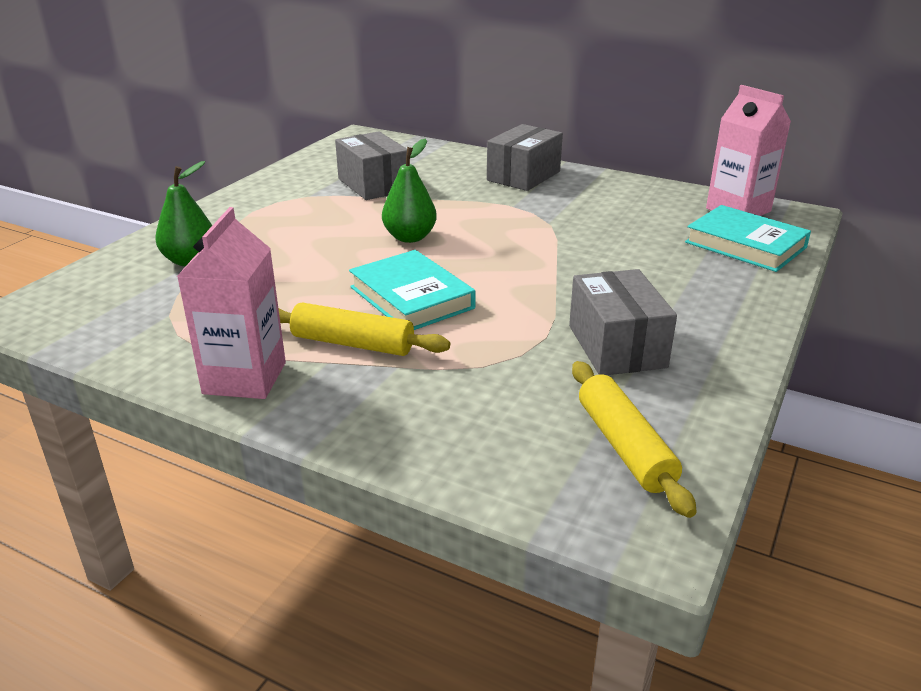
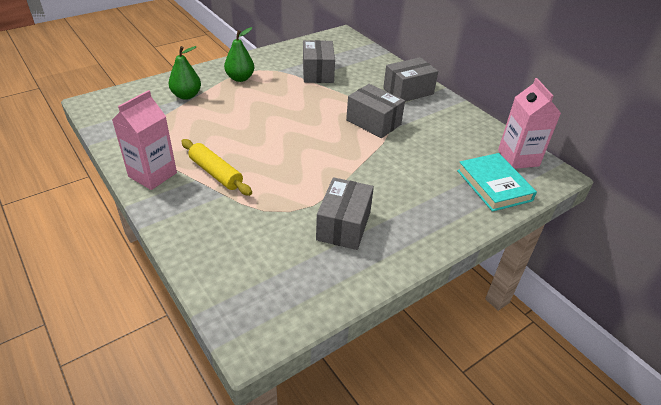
camera: 25 degrees right, 10 degrees up
turquoise book [349,250,476,330] -> none
green pear [382,139,437,243] -> green pear moved to [224,27,254,82]
yellow rolling pin [572,361,697,518] -> none
none -> grey box [346,84,405,138]

